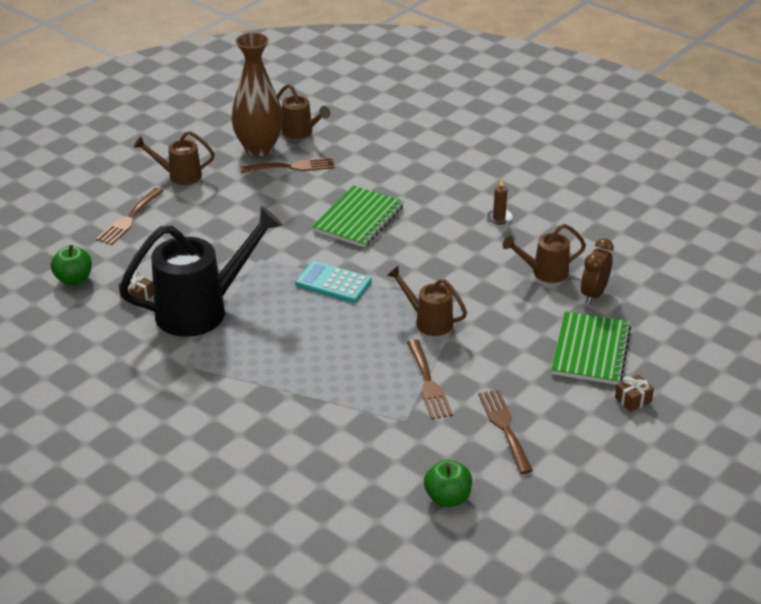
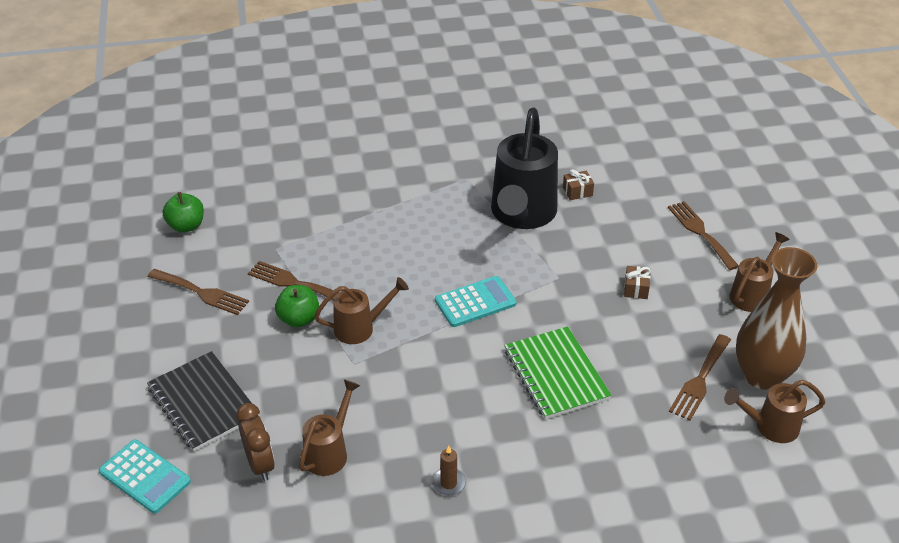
camera: 130 degrees right, 5 degrees up
green apple [51,245,92,285] -> green apple moved to [275,285,319,328]
green notebook [551,311,631,385] -> black notebook [147,351,260,451]
brown gift [615,374,654,412] -> brown gift moved to [624,266,651,299]
none -> turquoise calculator [99,439,191,514]

